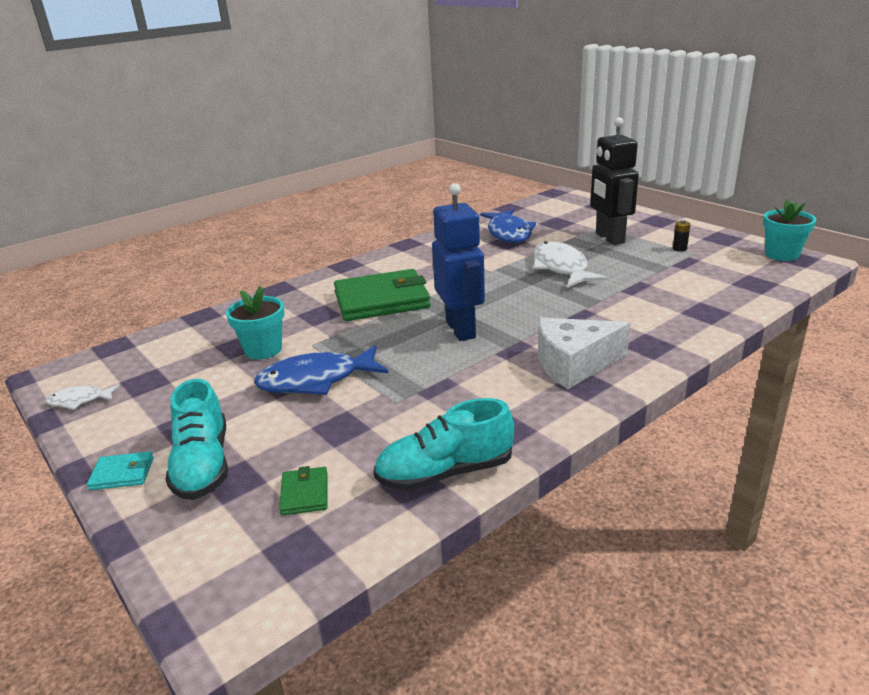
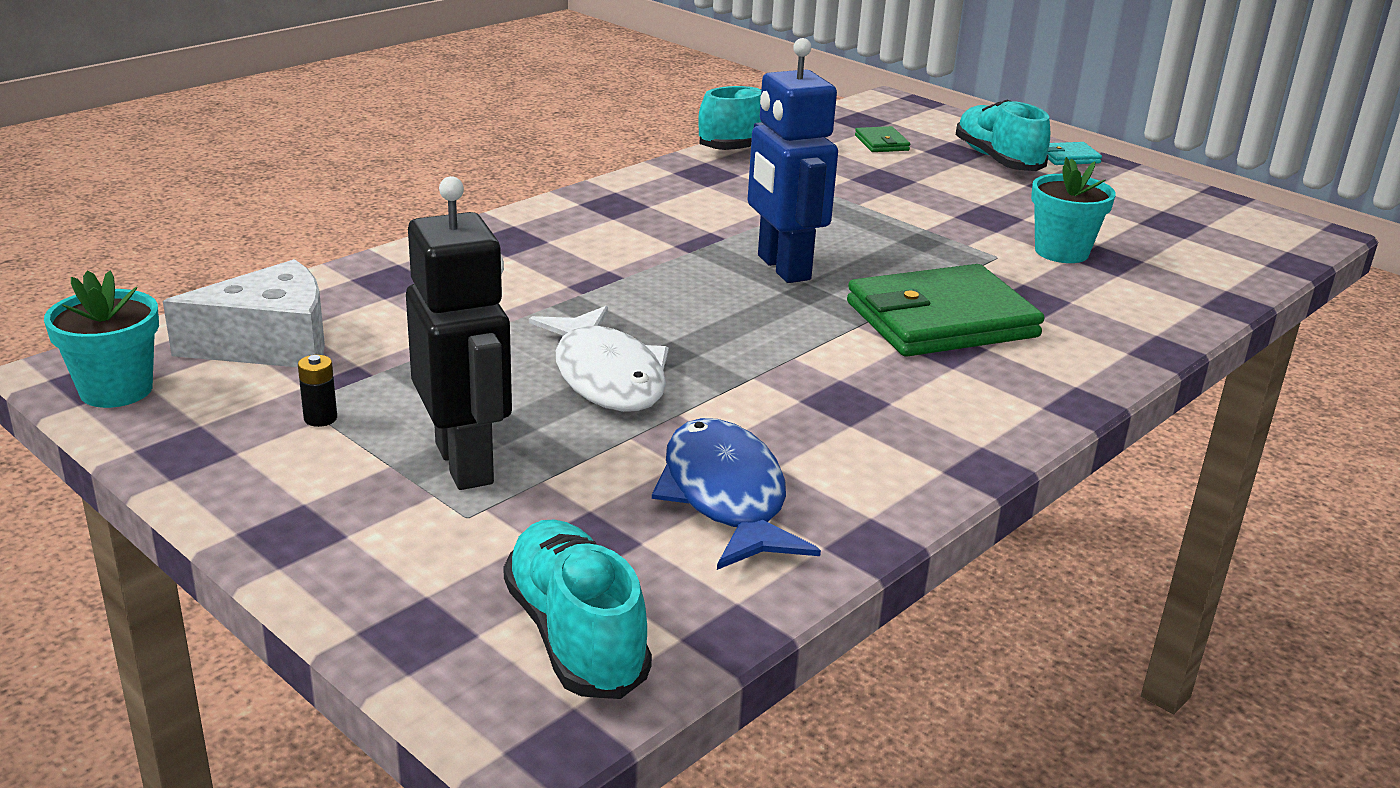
camera: 170 degrees right, 0 degrees up
white fish [46,384,120,410] -> none
blue fish [254,345,388,395] -> none
white cheese [538,318,630,389] -> white cheese moved to [163,259,325,367]
none -> turquoise shoe [503,520,652,699]

